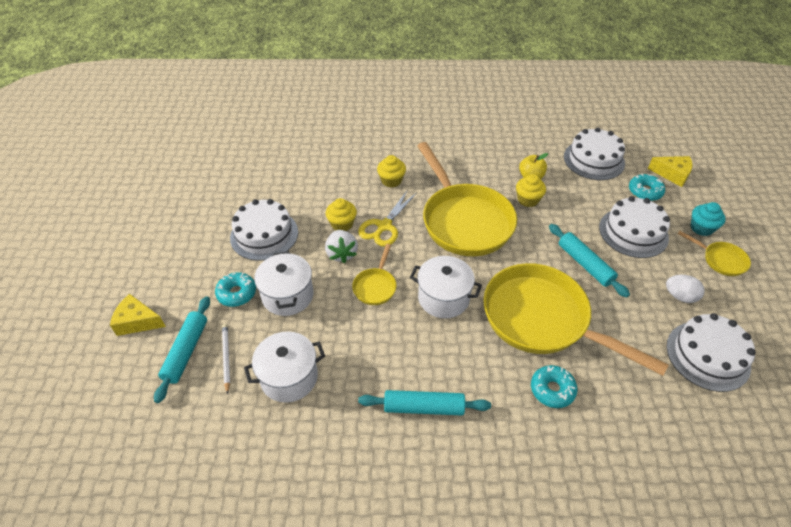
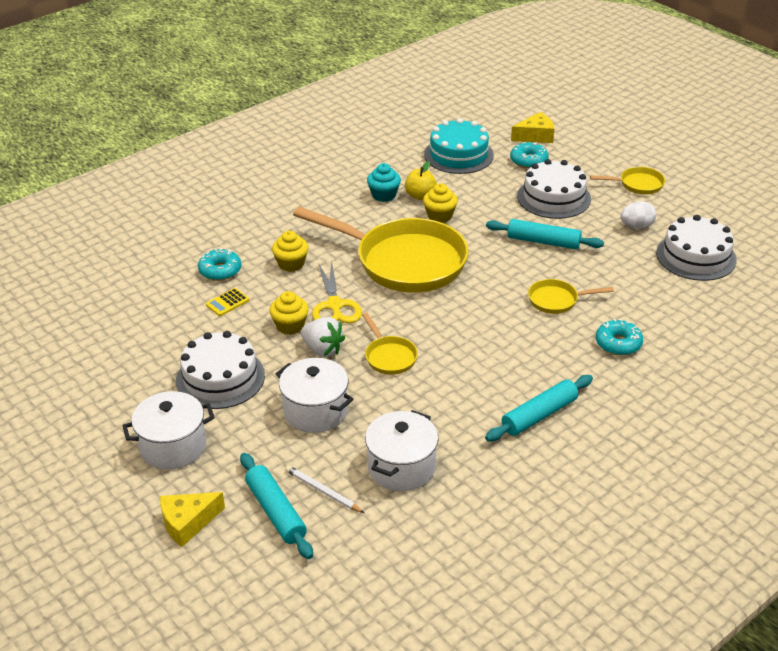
camera: 40 degrees left, 10 degrees down
turquoise donut [215,272,256,307] -> turquoise donut moved to [198,248,241,281]
white pot [410,256,482,318] -> white pot moved to [122,391,215,470]
yellow pan [483,263,669,376] -> yellow pan [528,279,614,314], size x0.44
white cake [564,127,625,180] -> turquoise cake [424,118,494,174]
turquoise cupcake [690,202,726,236] -> turquoise cupcake moved to [367,163,401,202]
none -> yellow calculator [206,288,249,316]

